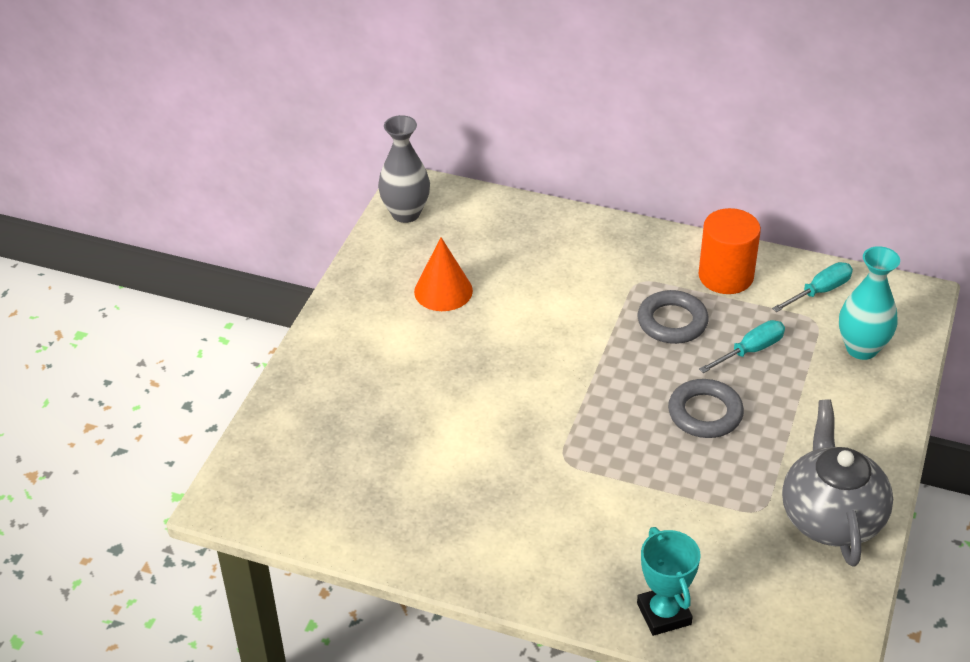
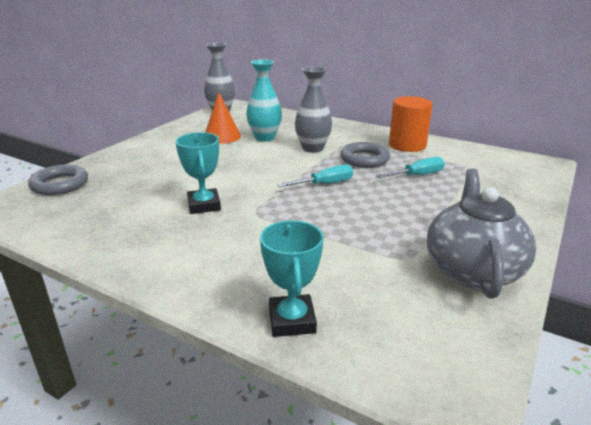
camera: 10 degrees right, 15 degrees down
grey ring [668,379,744,438] -> grey ring moved to [28,165,88,195]
turquoise screwdriver [772,262,853,312] -> turquoise screwdriver moved to [278,165,353,187]
turquoise vase [839,246,900,360] -> turquoise vase moved to [246,59,282,142]
none -> turquoise trophy [175,132,221,214]
none -> grey vase [295,66,332,153]

